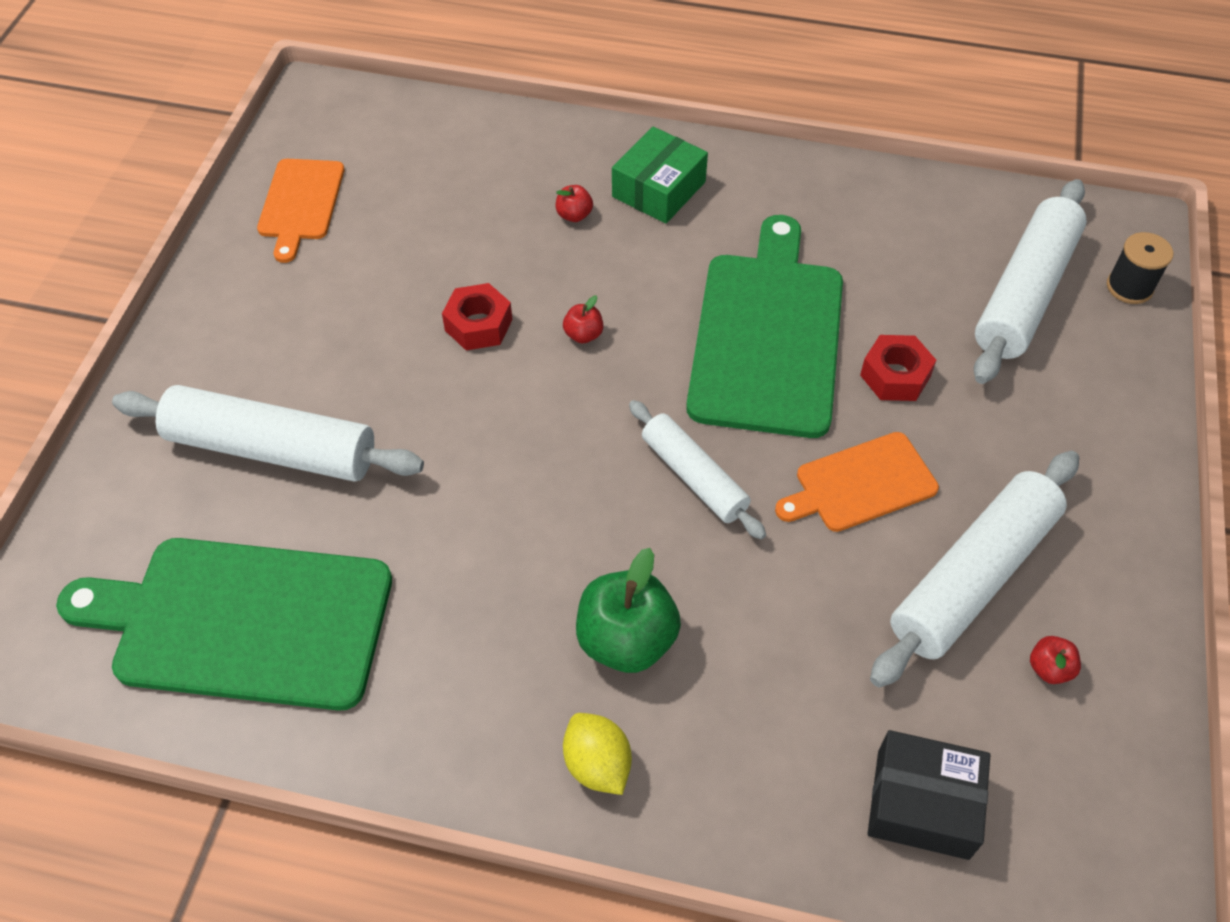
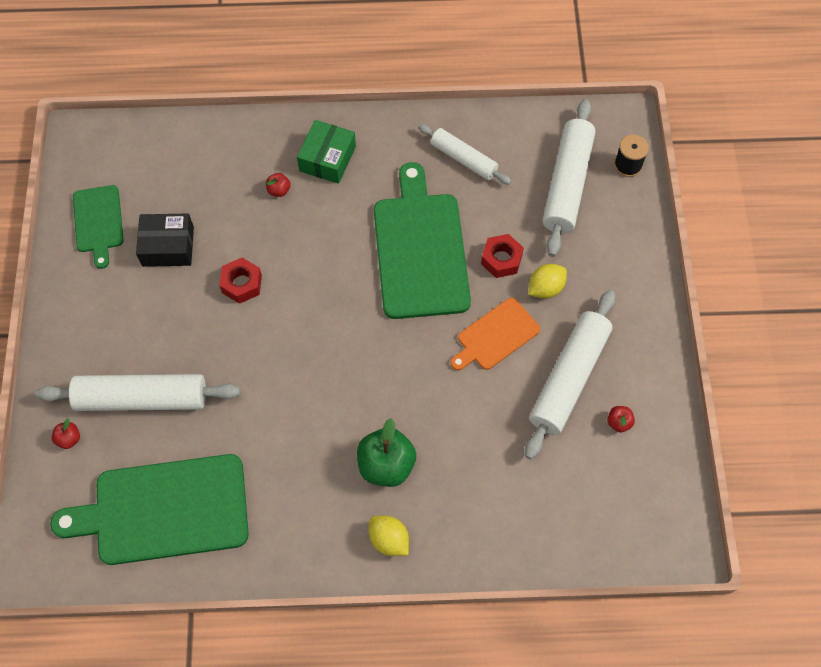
camera: 15 degrees left, 10 degrees up
orange cutting board [257,159,344,263] -> green cutting board [73,185,124,269]
red apple [563,295,603,343] -> red apple moved to [52,418,80,449]
white rolling pin [629,400,766,539] -> white rolling pin moved to [418,124,511,185]
black box [867,730,990,860] -> black box moved to [136,213,194,267]
none -> yellow lemon [529,264,567,299]

